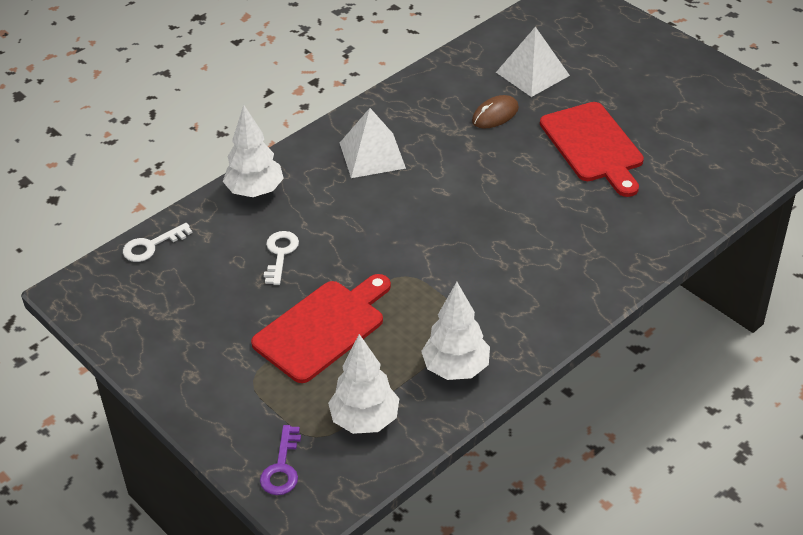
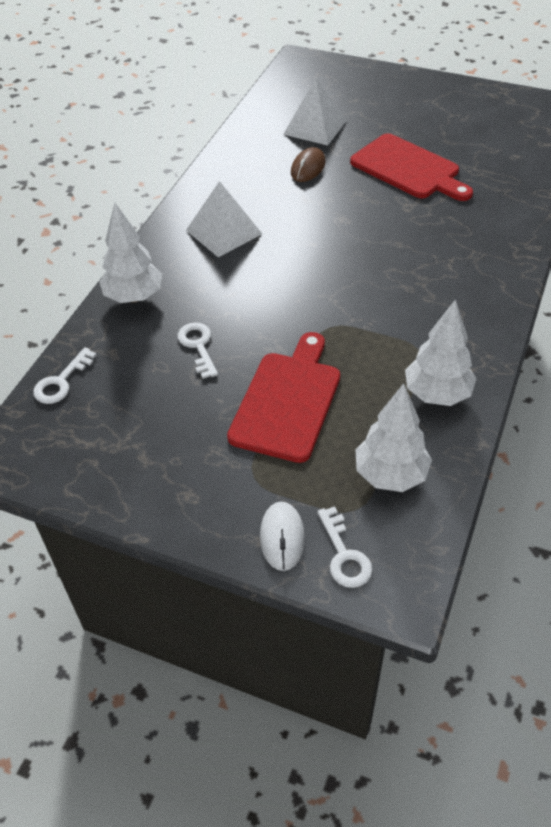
camera: 25 degrees left, 5 degrees up
purple key [260,425,301,495] -> white key [317,506,373,588]
none -> white mouse [260,502,305,571]

